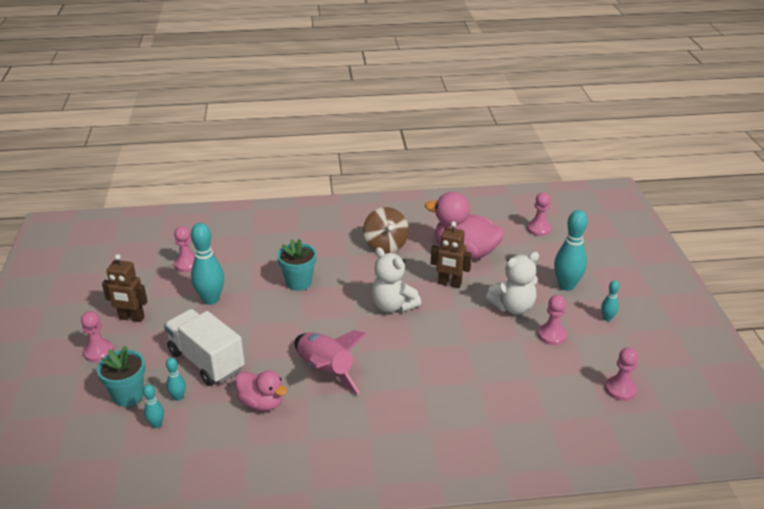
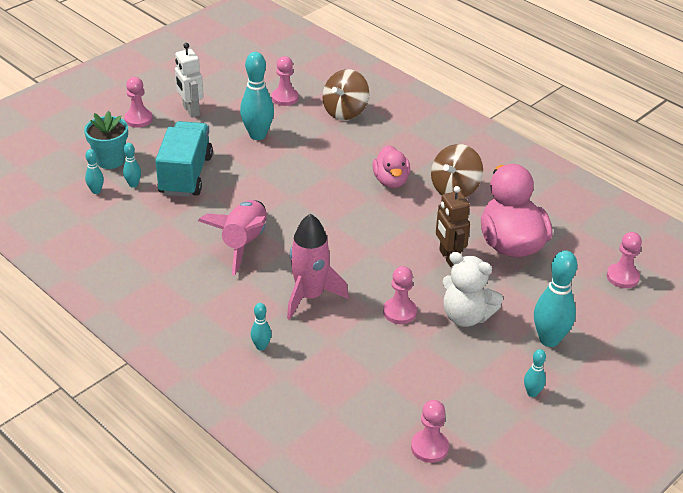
camera: 50 degrees right, 5 degrees up
brown robot [102,254,147,322] -> white robot [175,43,204,118]
white truck [164,309,245,386] -> turquoise truck [155,121,213,197]
pink duck [235,370,287,411] -> pink duck moved to [372,145,410,188]
turquoise flower pot [277,239,316,291] -> none
white teddy bear [371,247,421,313] -> none
pink pawn [538,295,567,345] -> pink pawn moved to [383,266,417,324]
none -> turquoise bowling pin [251,303,271,351]
none -> pink rocket [287,213,349,320]
none -> brown spinning top [322,69,369,120]

